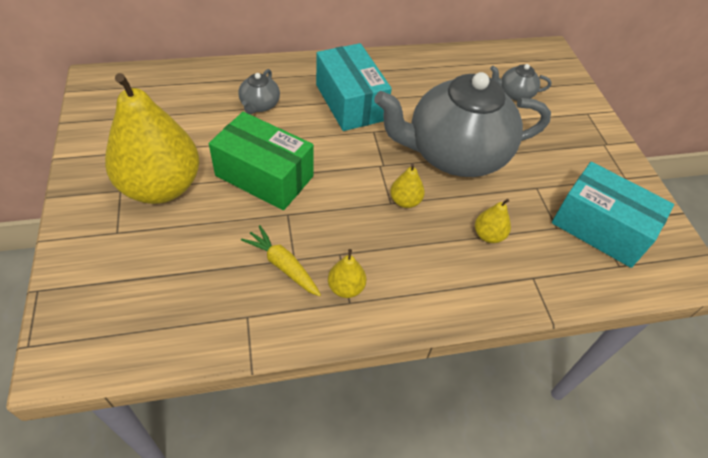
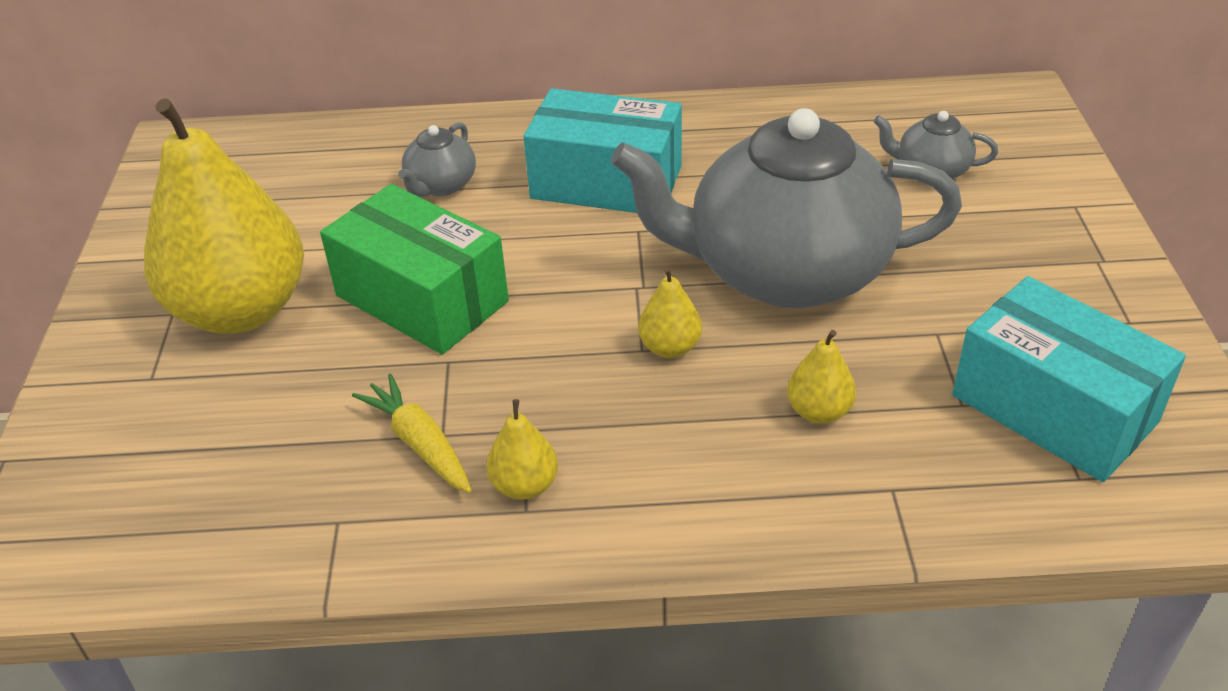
camera: 15 degrees right, 10 degrees down
turquoise box [316,43,392,131] -> turquoise box turned 60 degrees counterclockwise [523,88,682,213]

